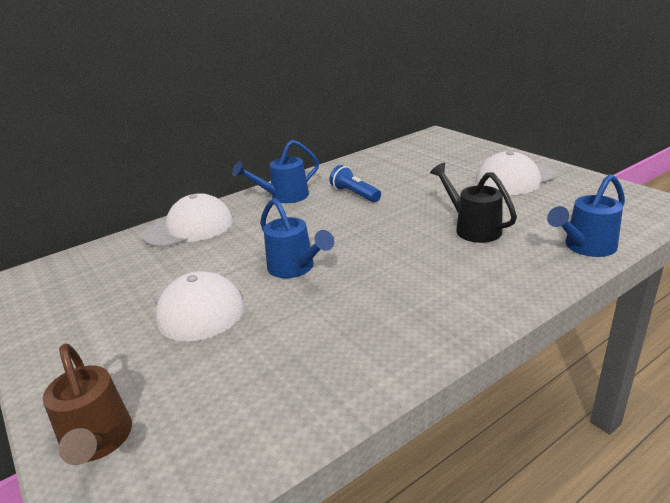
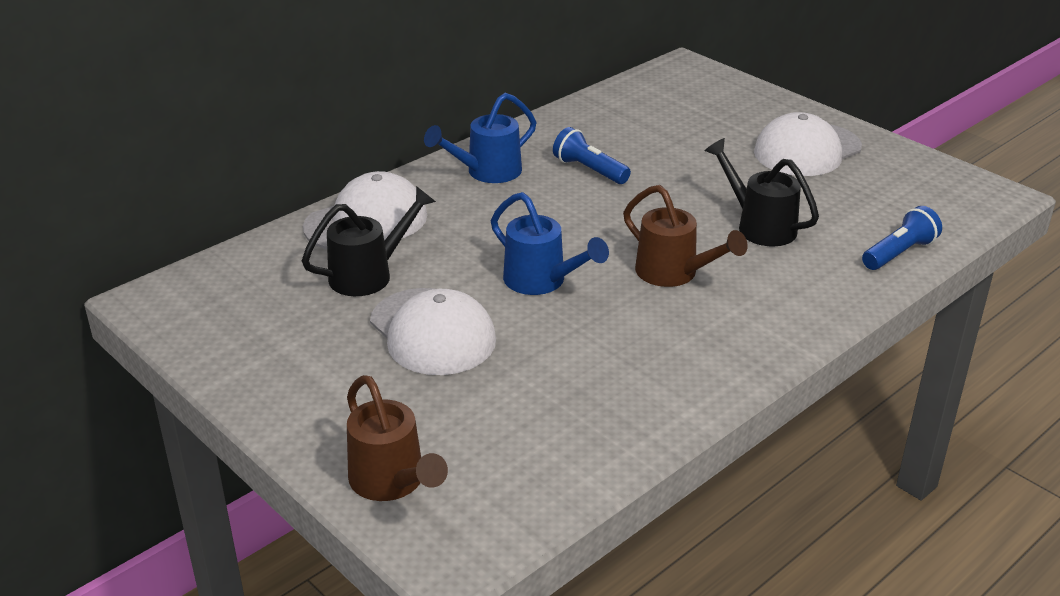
camera: 10 degrees left, 5 degrees up
blue watering can [547,174,625,257] -> blue flashlight [862,206,942,270]
none -> black watering can [302,186,436,296]
none -> brown watering can [623,185,748,287]

